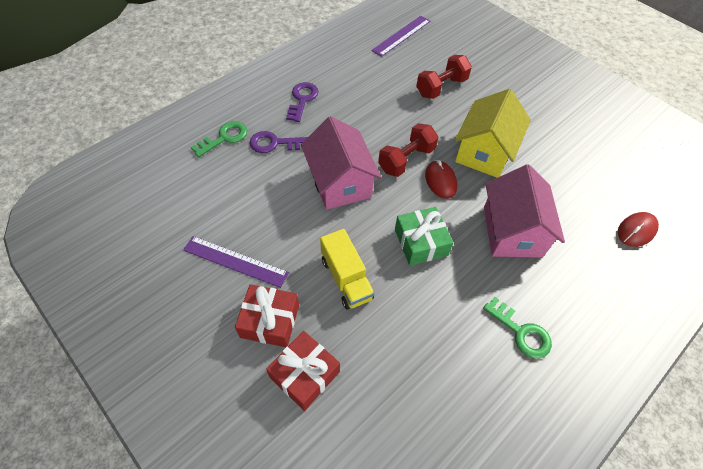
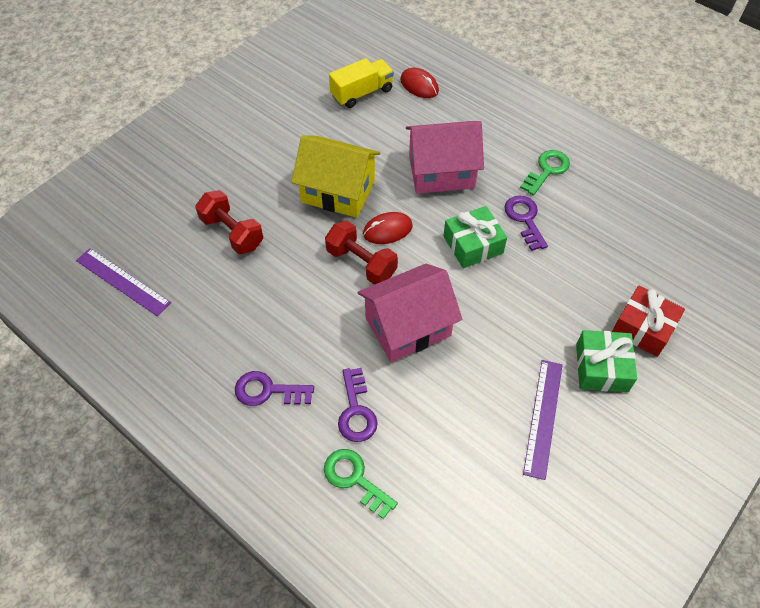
camera: 95 degrees left, 0 degrees up
red gift [235,284,299,347] -> green gift [576,330,637,392]
yellow truck [320,229,375,309] -> yellow truck moved to [329,58,394,108]
none -> purple key [504,196,548,251]

